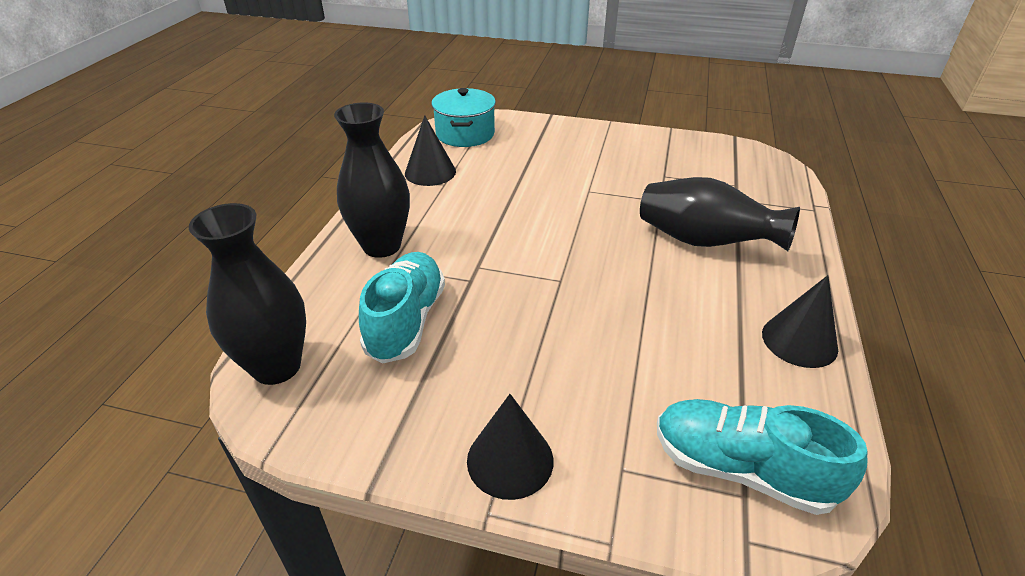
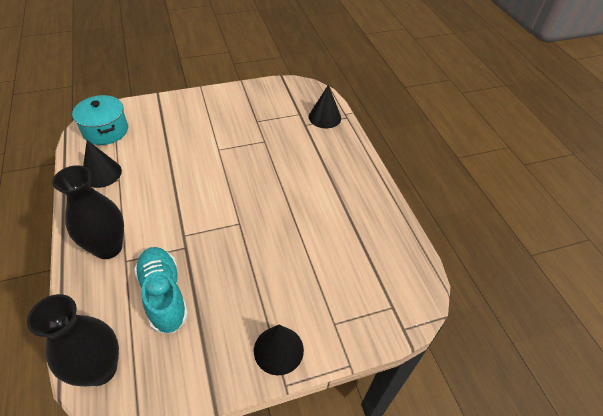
camera: 35 degrees left, 10 degrees up
black vase [640,177,800,251] -> none
turquoise shoe [657,399,867,515] -> none
black cone [762,275,838,368] -> black cone moved to [309,85,341,128]

